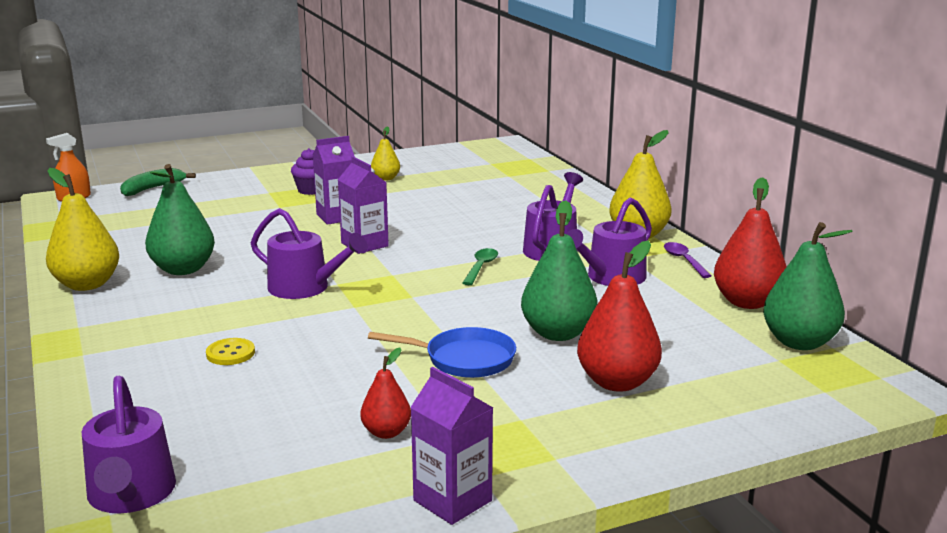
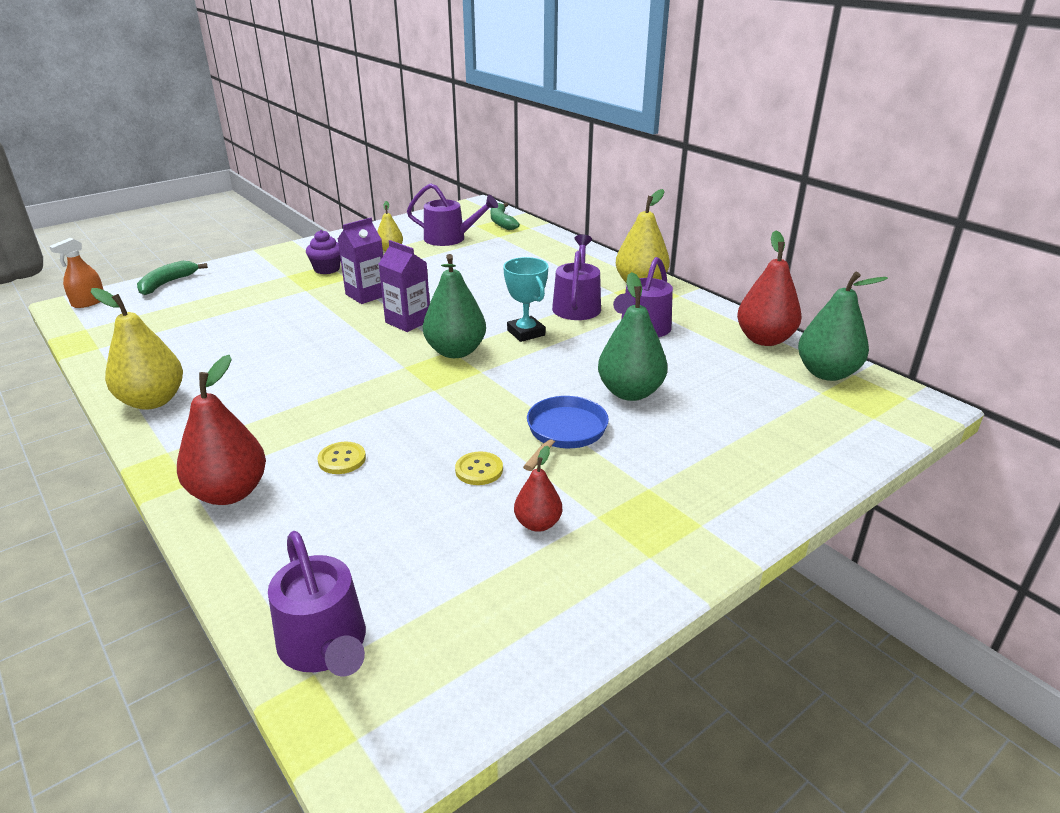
camera: 15 degrees left, 10 degrees up
green pear [145,164,215,275] -> green pear moved to [423,254,486,358]
purple watering can [251,208,368,299] -> purple watering can moved to [407,183,498,246]
blue pan [368,327,516,378] -> blue pan turned 60 degrees counterclockwise [523,396,609,471]
purple carton [410,367,493,525] -> none
green spoon [463,248,498,285] -> turquoise trophy [503,257,549,342]
red pear [577,241,662,392] -> red pear moved to [177,355,266,505]
purple spoon [664,242,711,278] -> none
none -> yellow button [455,451,503,485]
none -> green banana [491,203,520,230]

